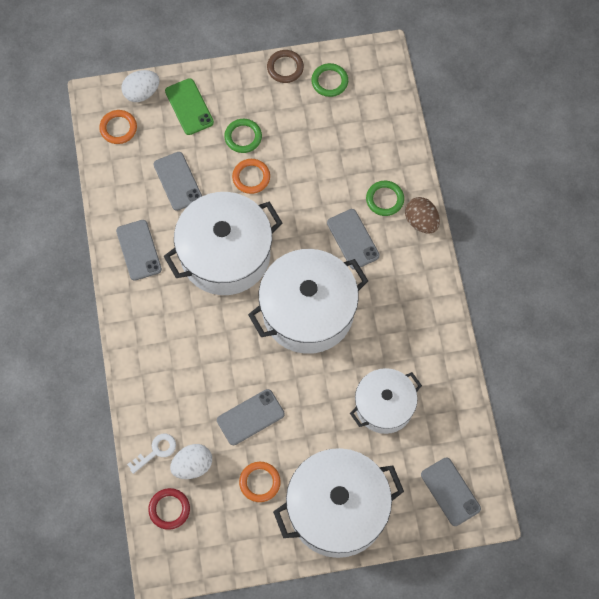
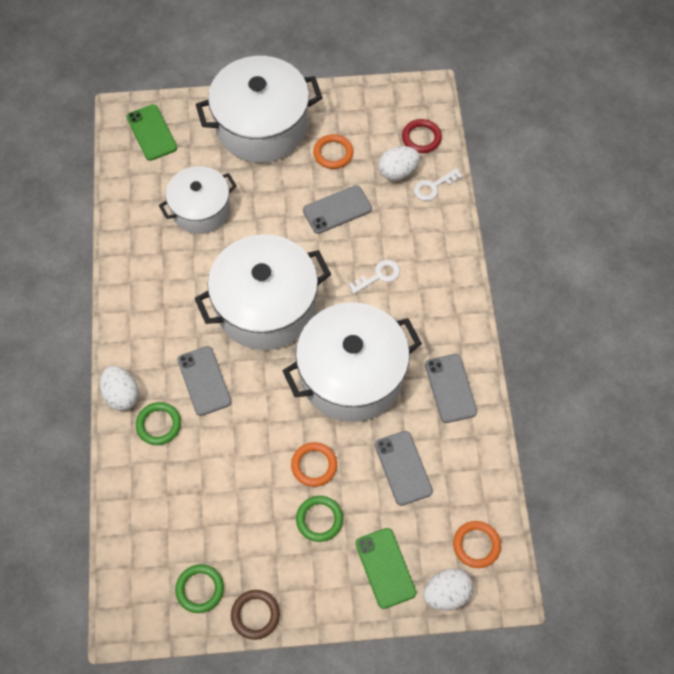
camera: 175 degrees left, 5 degrees down
brown egg [405,197,440,234] -> white egg [100,366,139,411]
grey phone [421,458,481,526] -> green phone [127,104,177,161]
none -> white key [348,259,400,294]

